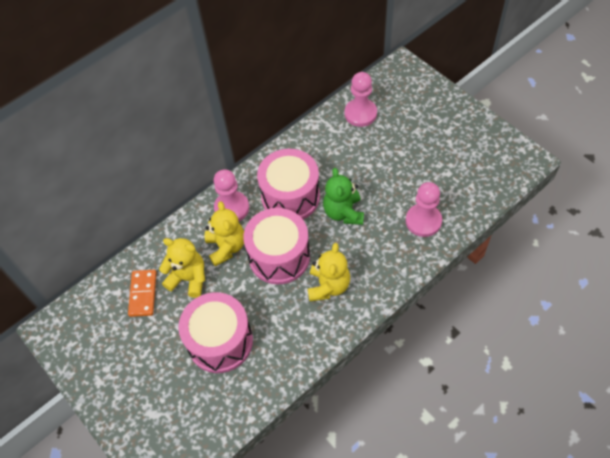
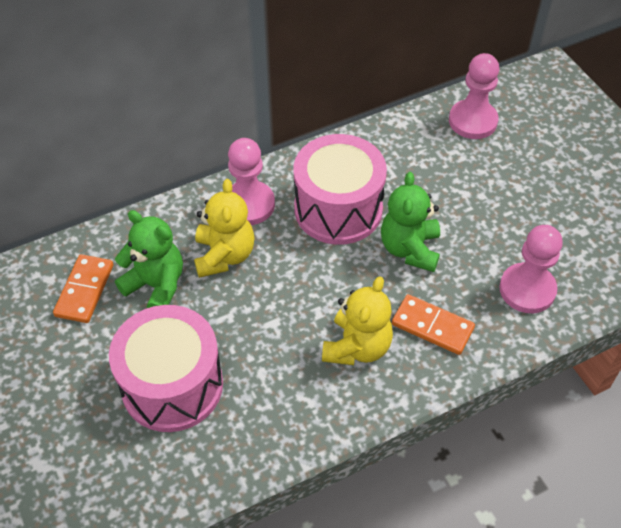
camera: 10 degrees right, 5 degrees down
yellow teddy bear [159,238,205,298] -> green teddy bear [115,210,183,308]
pink drum [244,208,310,285] -> none
none -> orange domino [392,294,475,355]

